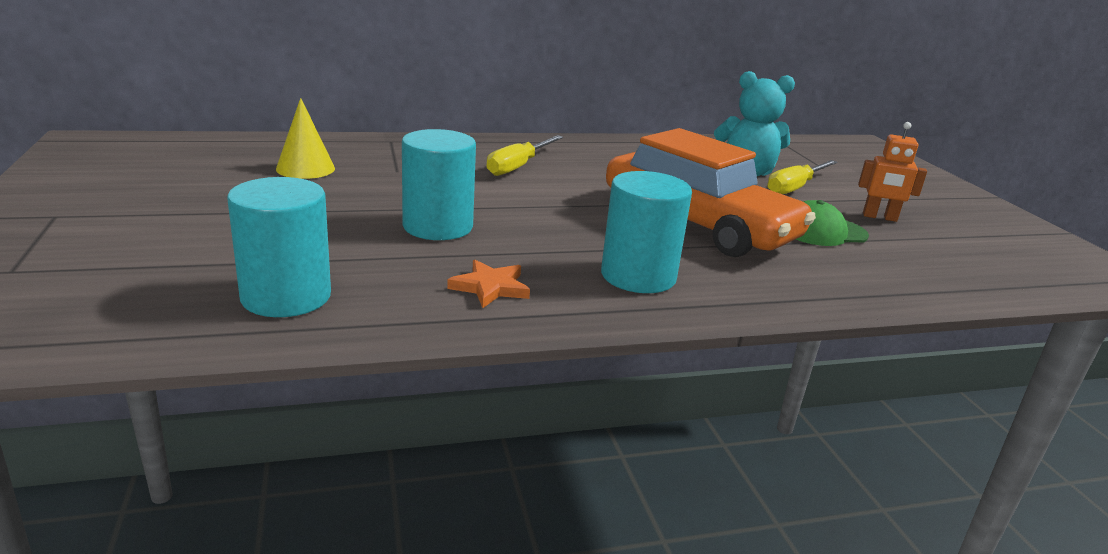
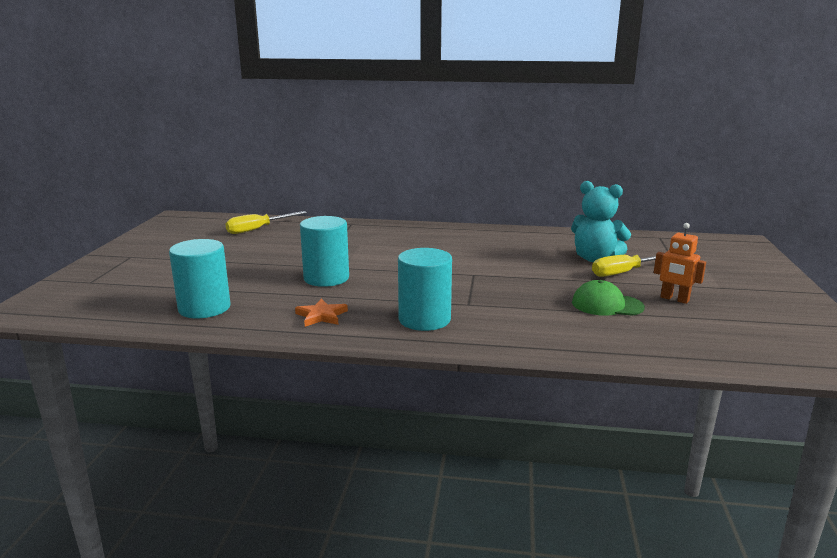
camera: 25 degrees right, 5 degrees down
yellow cone [276,98,335,179] -> none
yellow screwdriver [487,135,563,176] -> yellow screwdriver moved to [225,211,307,234]
orange car [606,128,816,257] -> none

